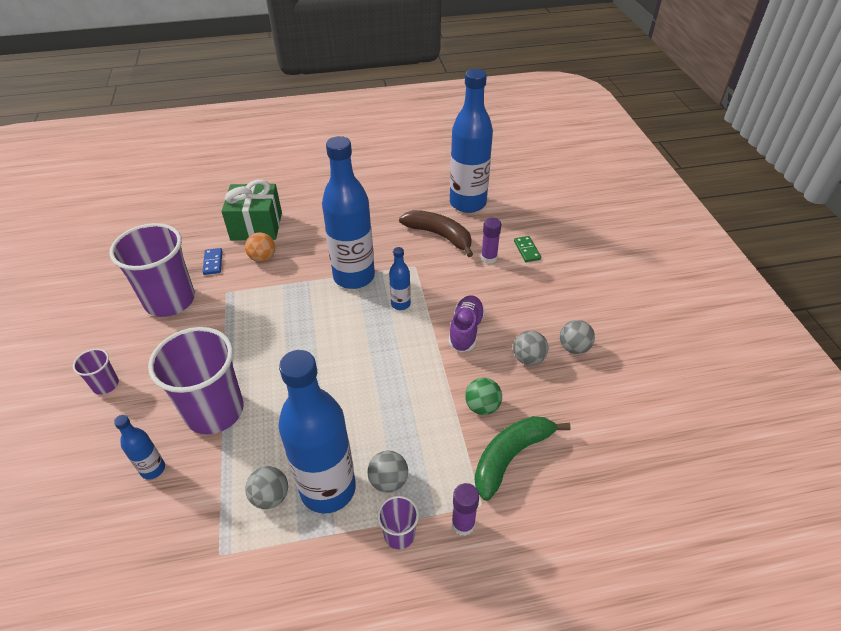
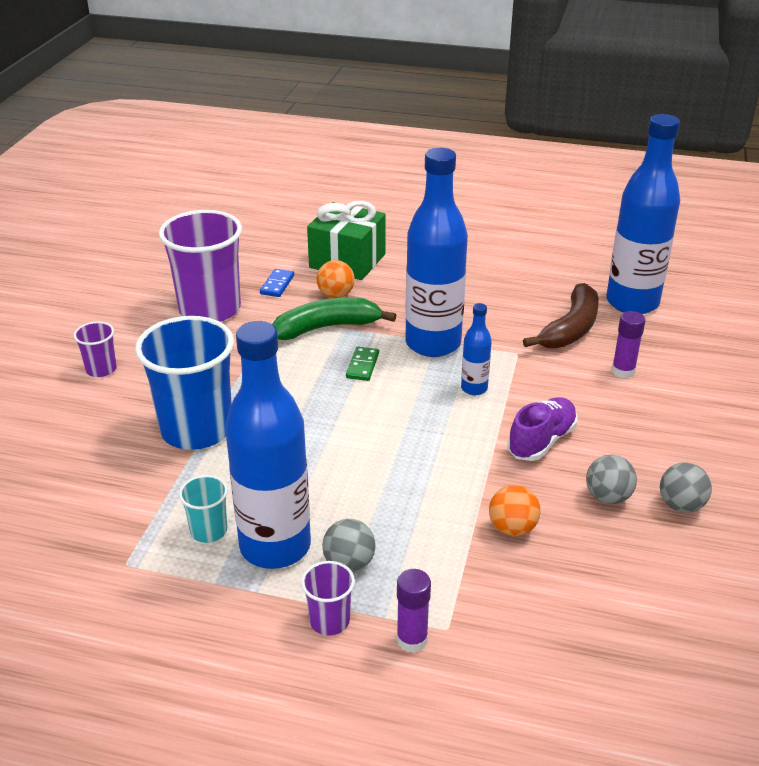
camera: 25 degrees right, 10 degrees down
blue bottle [114,415,165,480] -> none
purple cup [148,327,244,434] -> blue cup [135,316,234,450]
grey ball [245,466,288,509] -> turquoise cup [179,475,228,543]
brown banana [399,210,473,257] -> brown banana turned 60 degrees clockwise [523,283,599,348]
green ball [465,378,502,415] -> orange ball [489,485,541,536]
green banana [474,416,571,501] -> green banana moved to [272,297,396,340]
green domino [514,236,541,262] -> green domino moved to [346,347,379,381]

